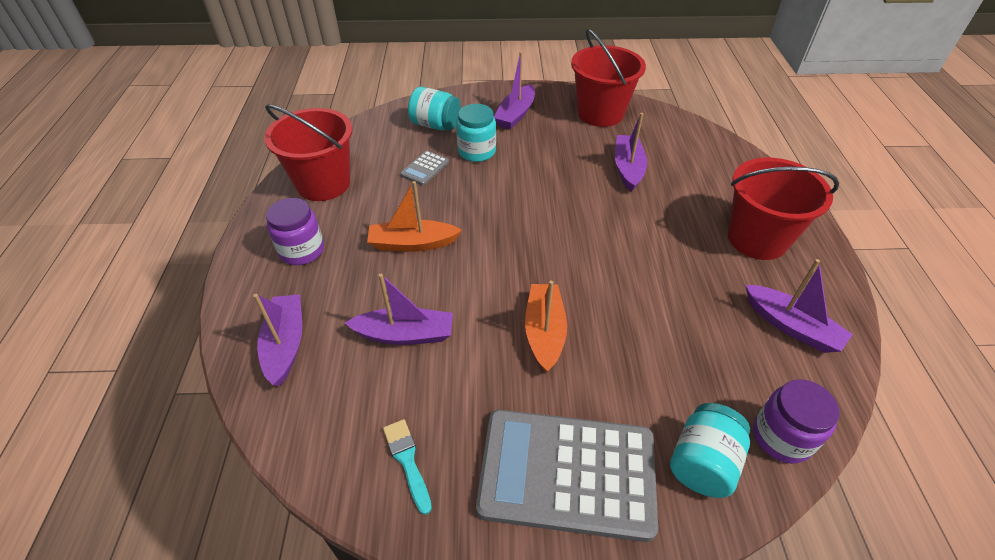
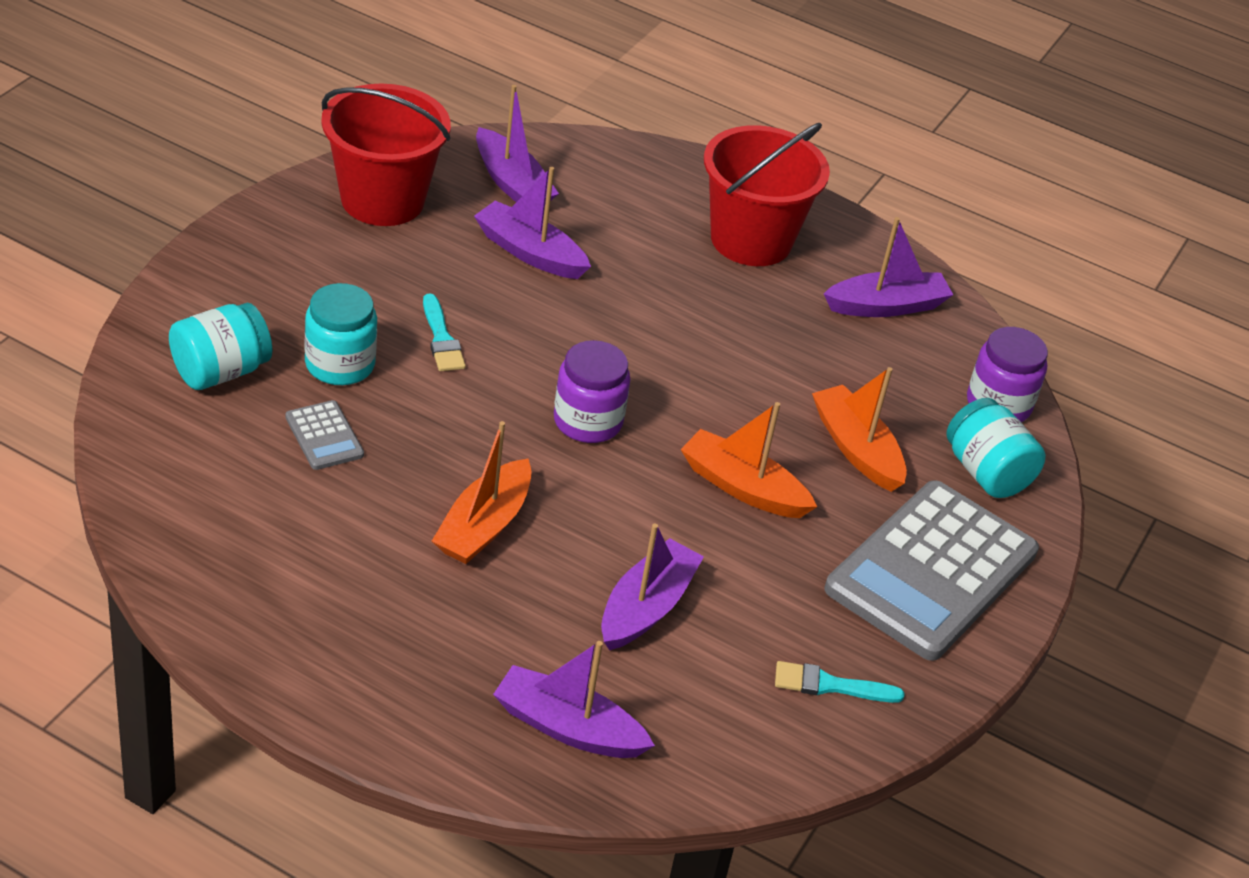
camera: 65 degrees left, 5 degrees down
red bucket [264,104,352,201] -> none
purple jar [266,198,324,265] -> purple jar moved to [554,340,630,443]
purple boat [494,52,535,129] -> purple boat moved to [476,85,559,202]
none -> turquoise brush [423,293,466,371]
none -> orange boat [812,367,907,492]

